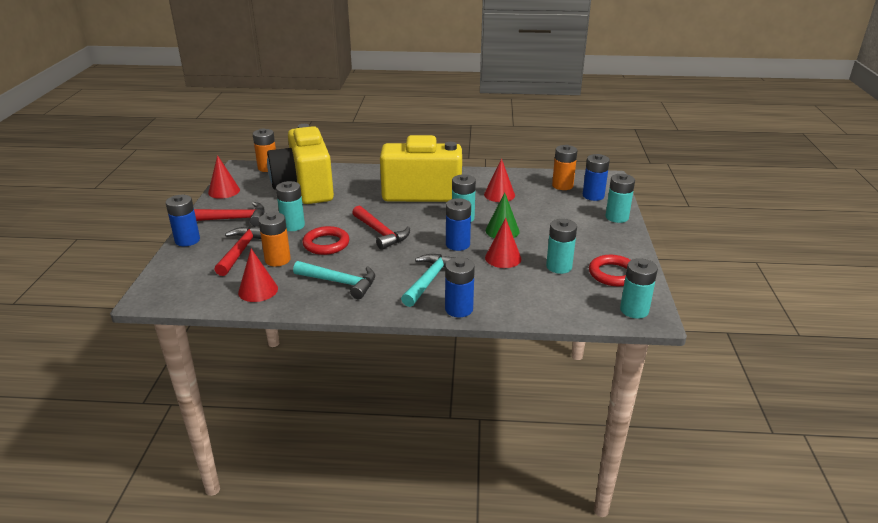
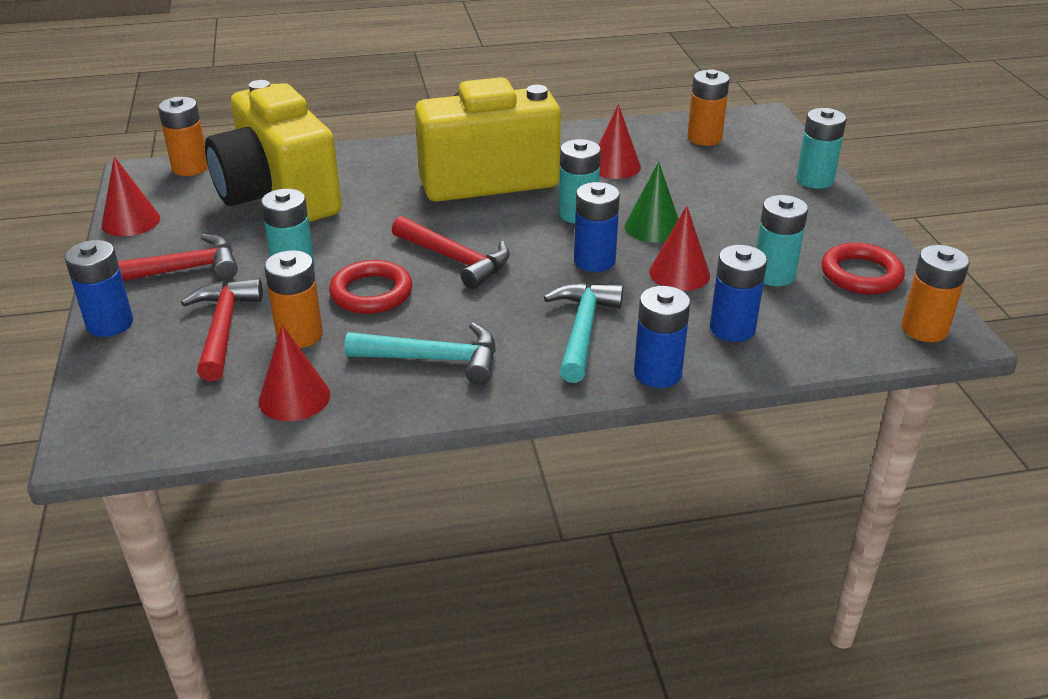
camera: 15 degrees left, 5 degrees up
blue battery [583,154,610,201] -> blue battery moved to [710,245,767,342]
turquoise battery [620,258,658,319] -> orange battery [901,245,970,342]

